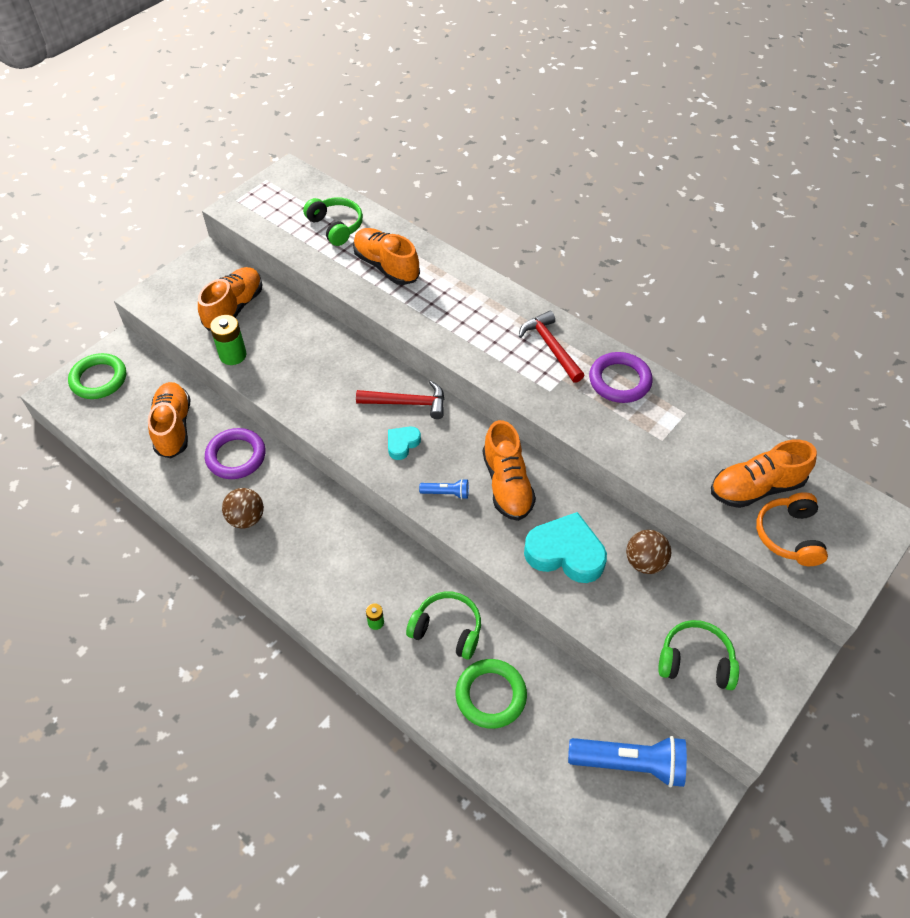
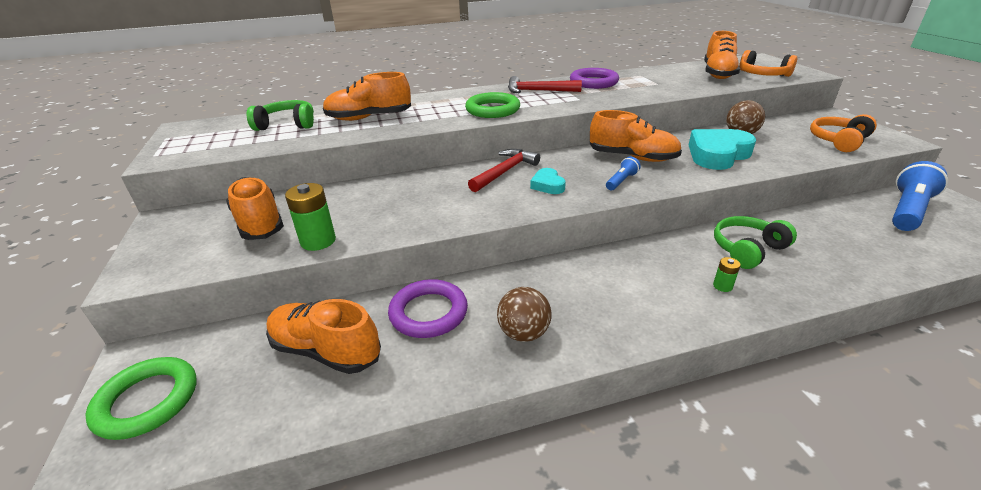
camera: 55 degrees left, 20 degrees down
green ring [456,659,527,729] -> green ring moved to [465,92,520,118]
green headphones [658,620,739,690] -> orange headphones [810,114,877,152]

